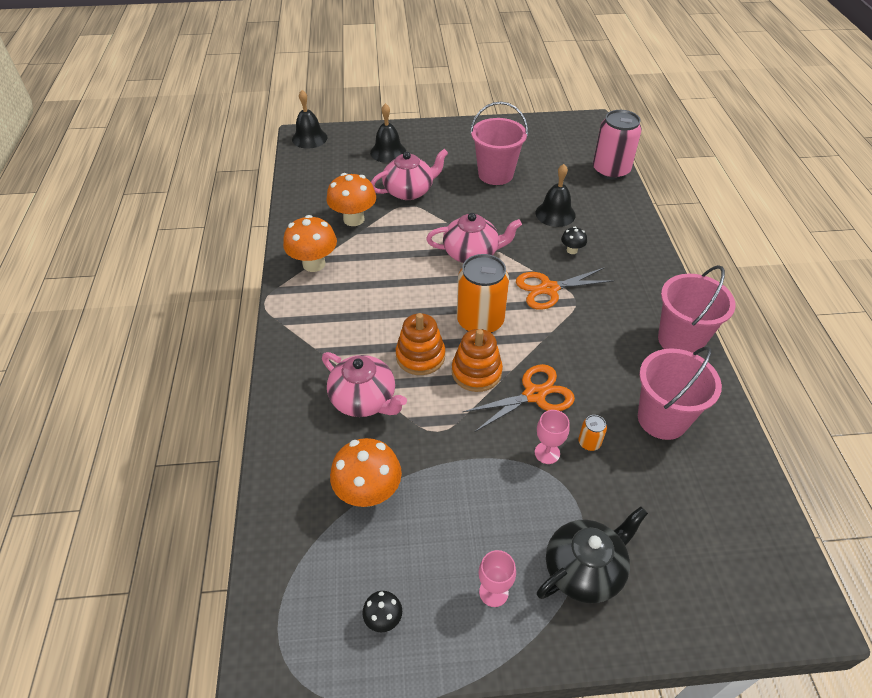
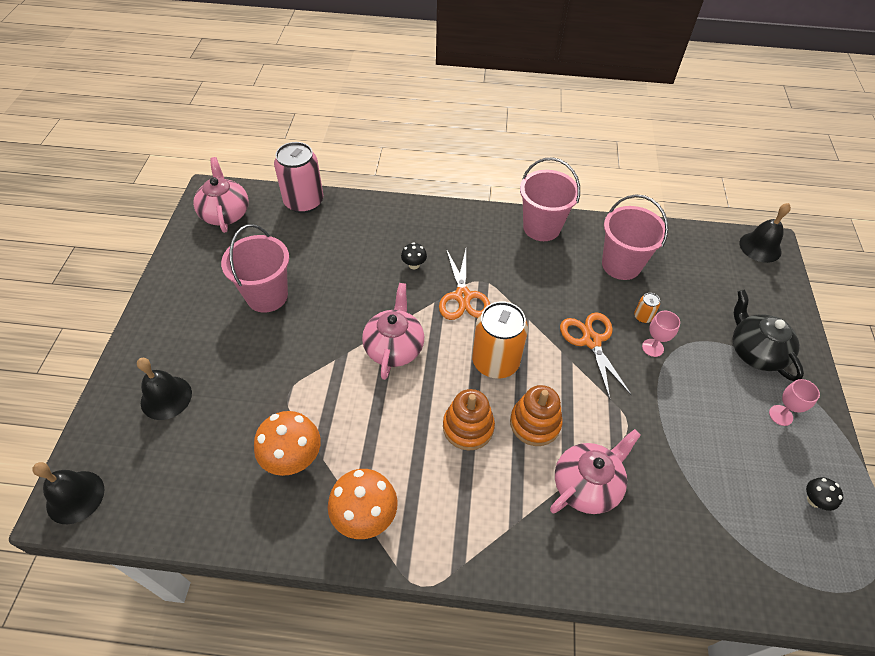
camera: 80 degrees left, 5 degrees up
orange mushroom [330,438,402,507] -> none
pink teapot [371,149,448,200] -> pink teapot moved to [193,157,249,233]
orange stacking toy [452,329,503,392] -> orange stacking toy moved to [443,389,495,451]
black bell [536,164,576,227] -> black bell moved to [739,203,791,263]

